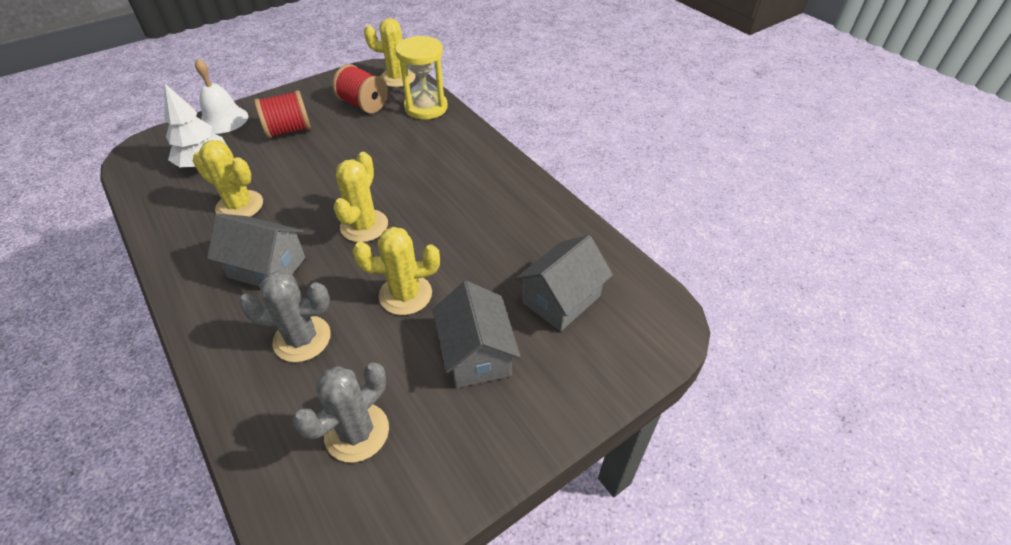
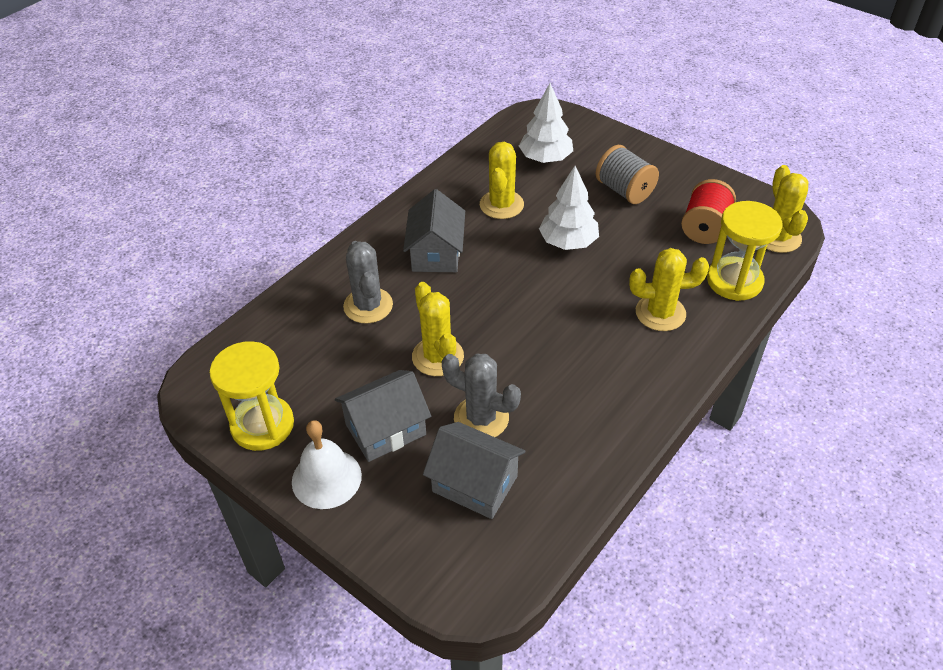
camera: 75 degrees right, 0 degrees up
white bell [195,58,248,134] -> white bell moved to [292,420,362,509]
red spool [254,90,311,139] -> grey spool [596,145,659,204]
grey cactus [293,362,389,462] -> grey cactus moved to [441,354,521,437]
yellow cactus [333,152,388,242] -> yellow cactus moved to [629,248,709,331]
none -> yellow hourglass [210,341,294,451]
none -> white tree [539,166,599,250]

